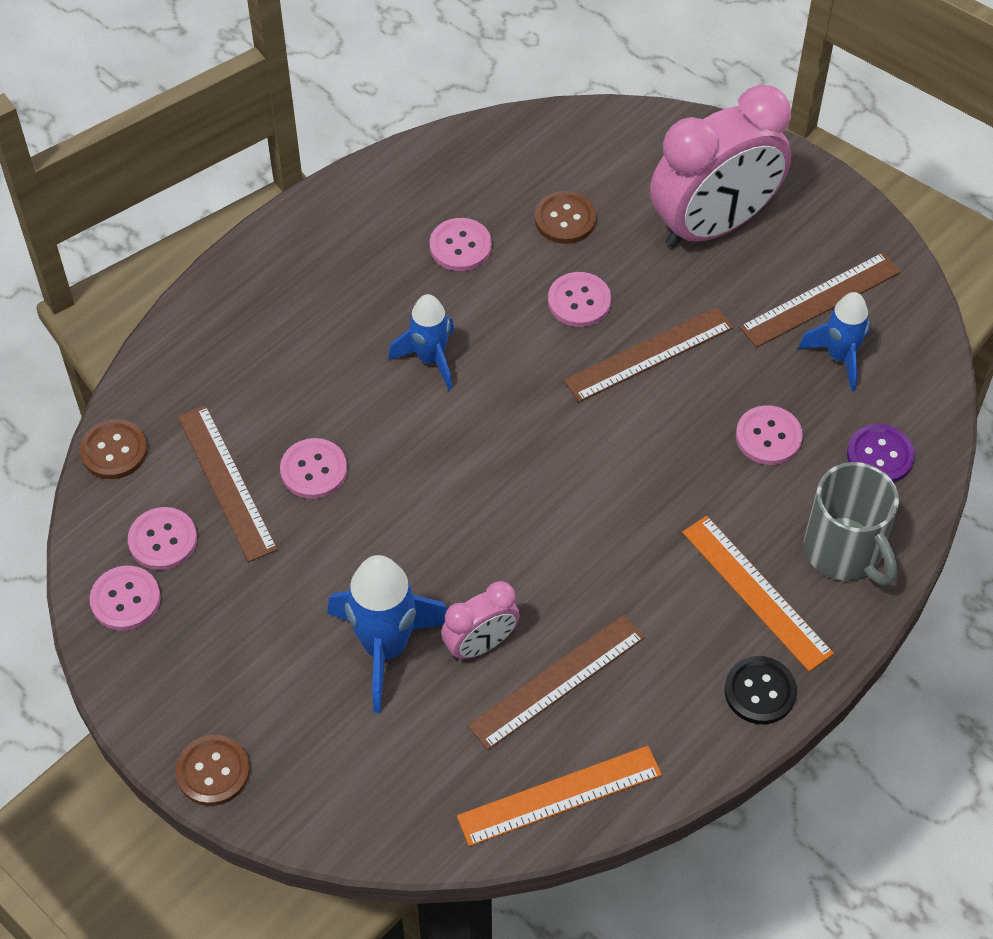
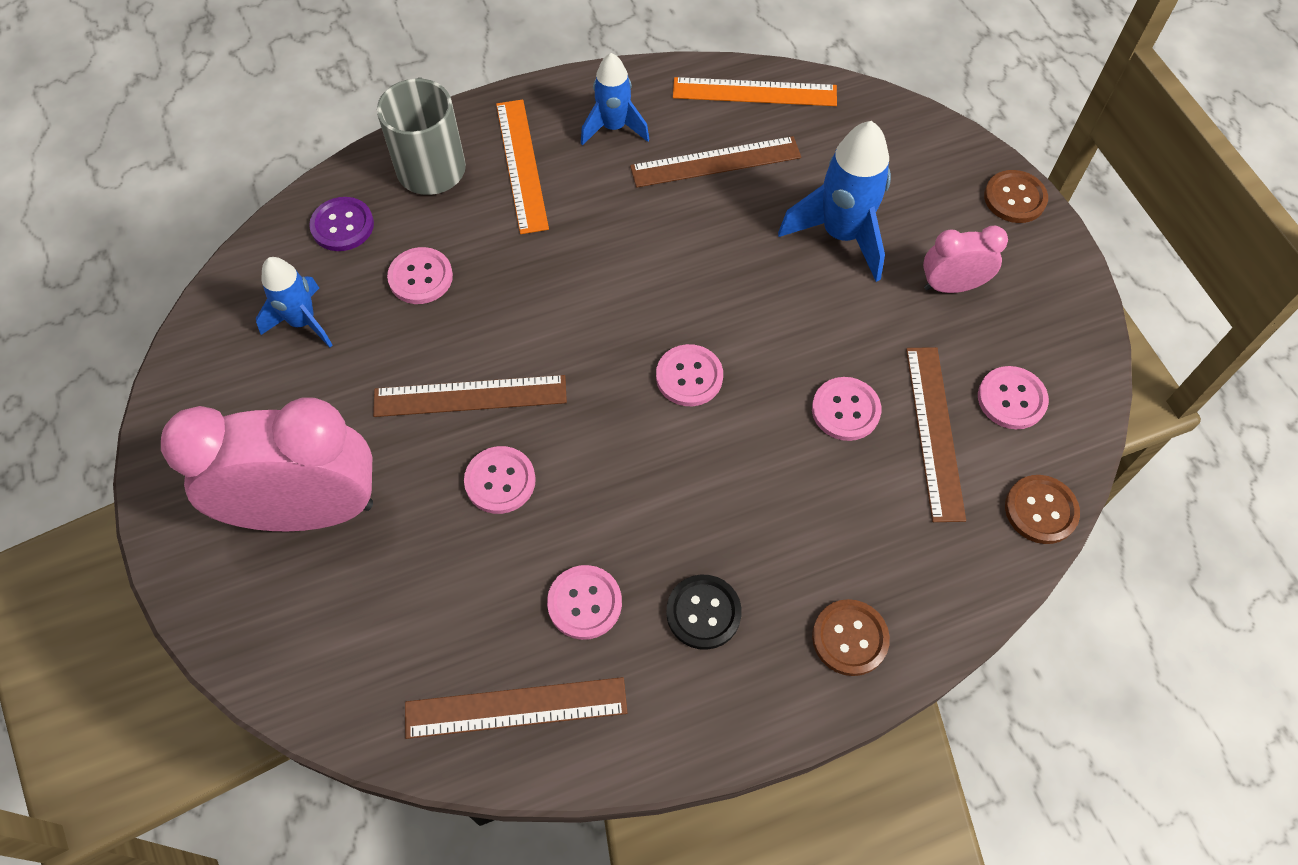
camera: 155 degrees left, 5 degrees up
pink button [90,566,161,631] -> pink button moved to [656,344,723,406]
blue rocket [388,294,454,390] -> blue rocket moved to [581,53,650,146]
pink clock [441,581,520,660] -> pink clock moved to [923,226,1008,293]
brown button [535,191,596,244] -> brown button moved to [812,599,890,676]
black button [725,656,797,724] -> black button moved to [666,575,742,650]
brown ruler [739,252,901,348] -> brown ruler moved to [405,677,627,739]

